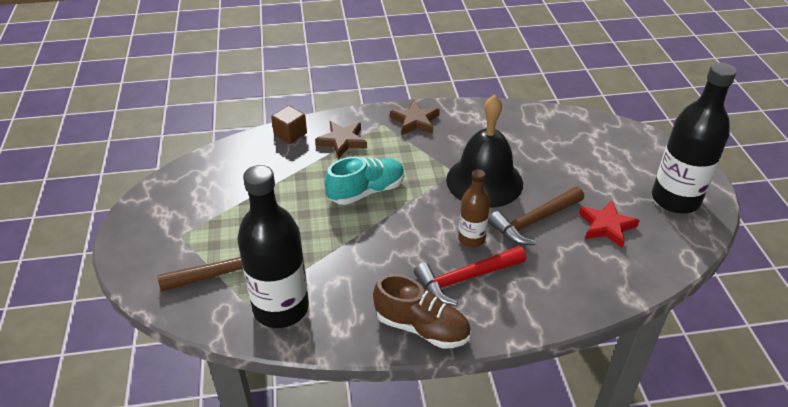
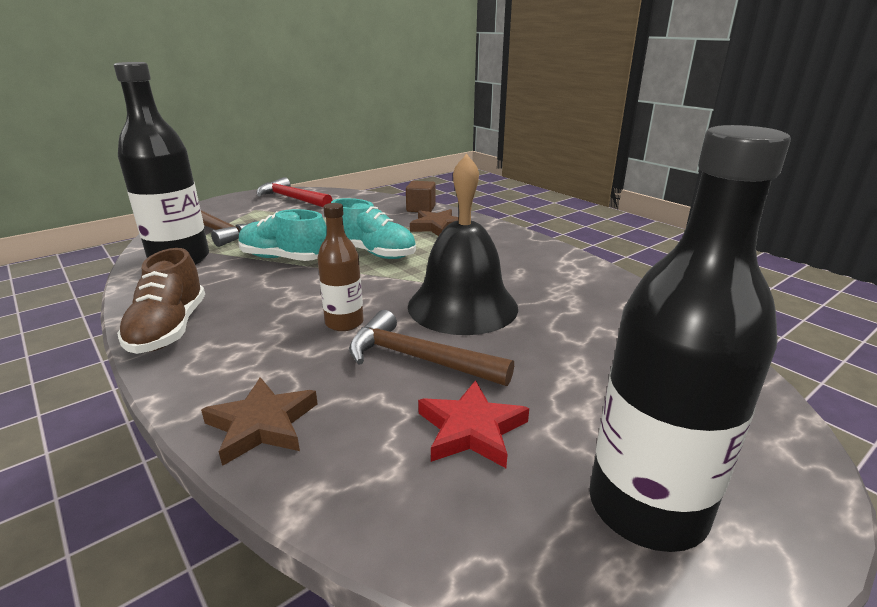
camera: 60 degrees right, 15 degrees down
brown star [390,100,440,135] -> brown star moved to [201,377,318,466]
red hammer [414,246,526,306] -> red hammer moved to [257,177,332,207]
none -> turquoise shoe [238,209,327,261]

